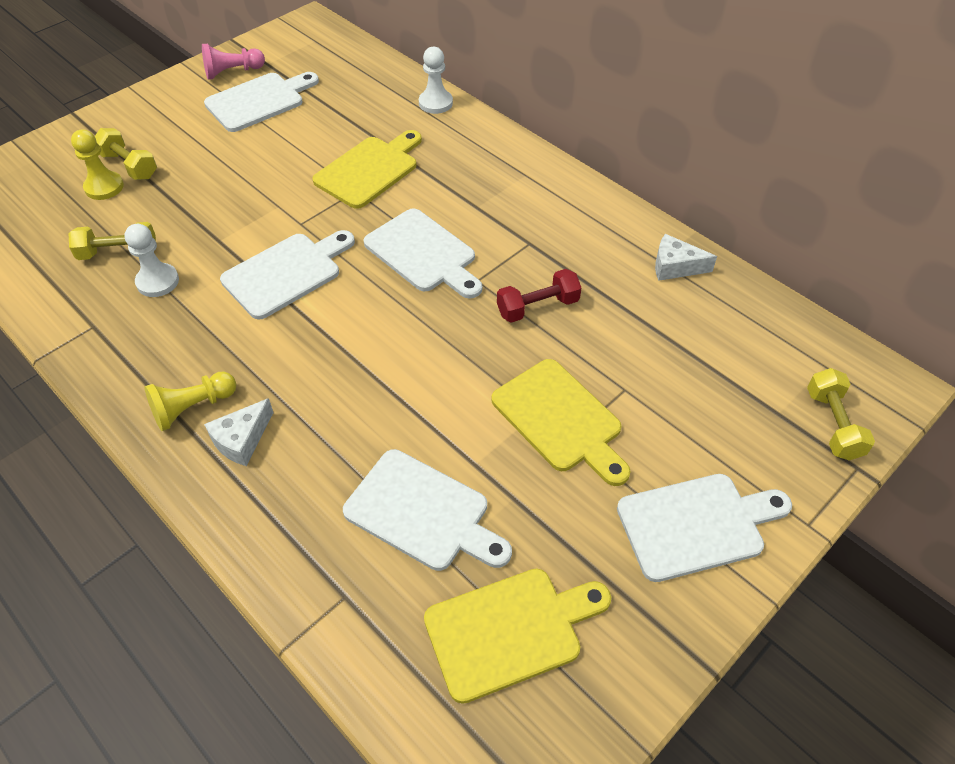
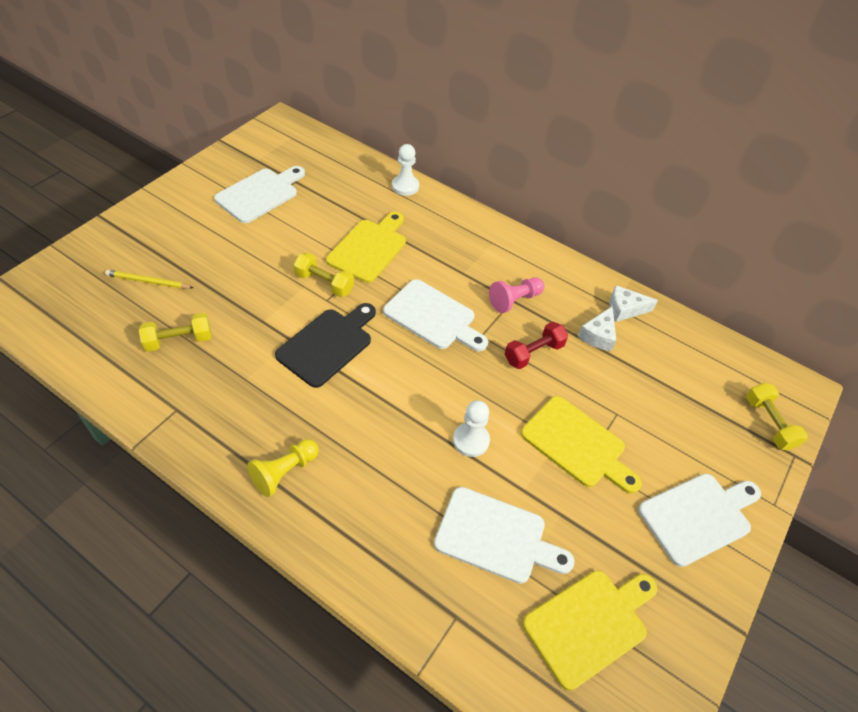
camera: 15 degrees left, 0 degrees up
yellow pawn [71,129,124,200] -> yellow pencil [105,270,194,289]
yellow dumbbell [95,128,157,180] -> yellow dumbbell moved to [293,252,354,297]
white pawn [124,224,179,297] -> white pawn moved to [453,400,490,457]
pink pawn [202,44,265,80] -> pink pawn moved to [489,277,544,313]
white cheese [204,398,274,466] -> white cheese moved to [578,306,616,351]
white cutting board [220,230,355,320] -> black cutting board [275,303,376,388]

